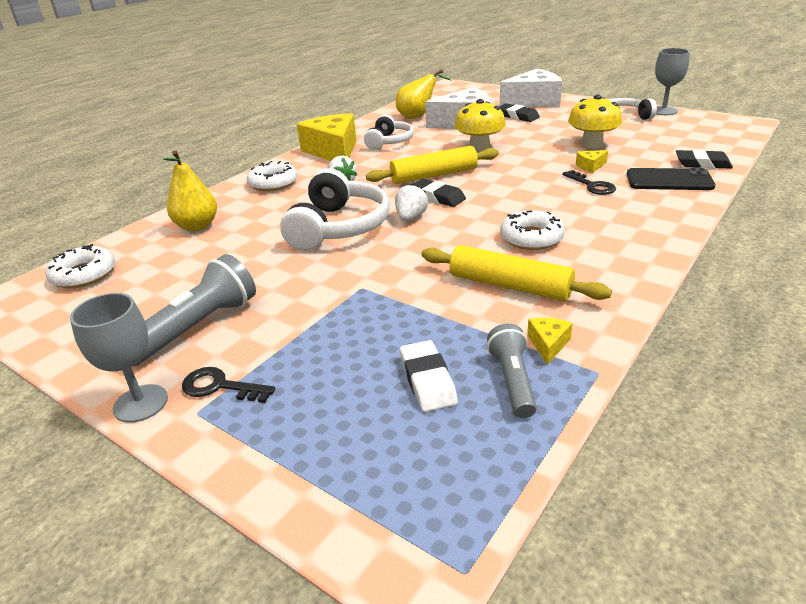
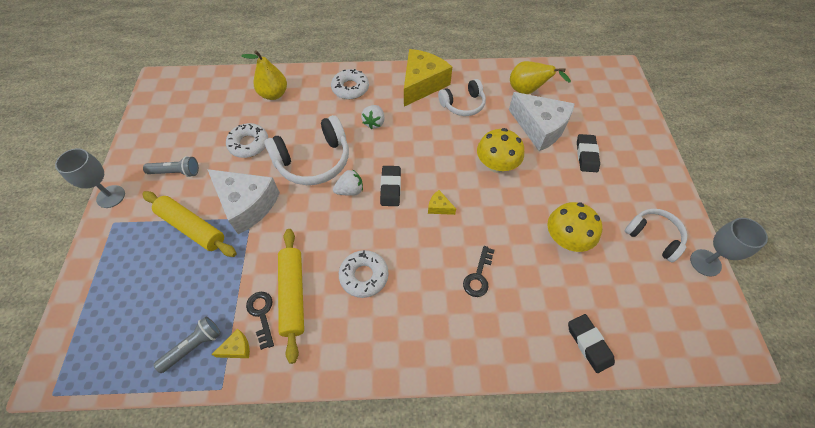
camera: 50 degrees right, 25 degrees up
white donut [46,244,115,288] -> white donut moved to [226,123,268,158]
grey flashlight [132,254,256,367] -> grey flashlight [143,156,199,177], size x0.62
black key [182,367,275,403] -> black key moved to [246,292,274,350]
yellow rolling pin [366,146,499,184] -> yellow rolling pin moved to [142,191,237,257]
white eraser [400,340,458,412] -> none
white cheese [500,69,562,107] -> white cheese moved to [207,169,280,234]
yellow cheese [576,150,608,173] -> yellow cheese moved to [428,190,456,215]
black phone [627,168,716,190] -> none

